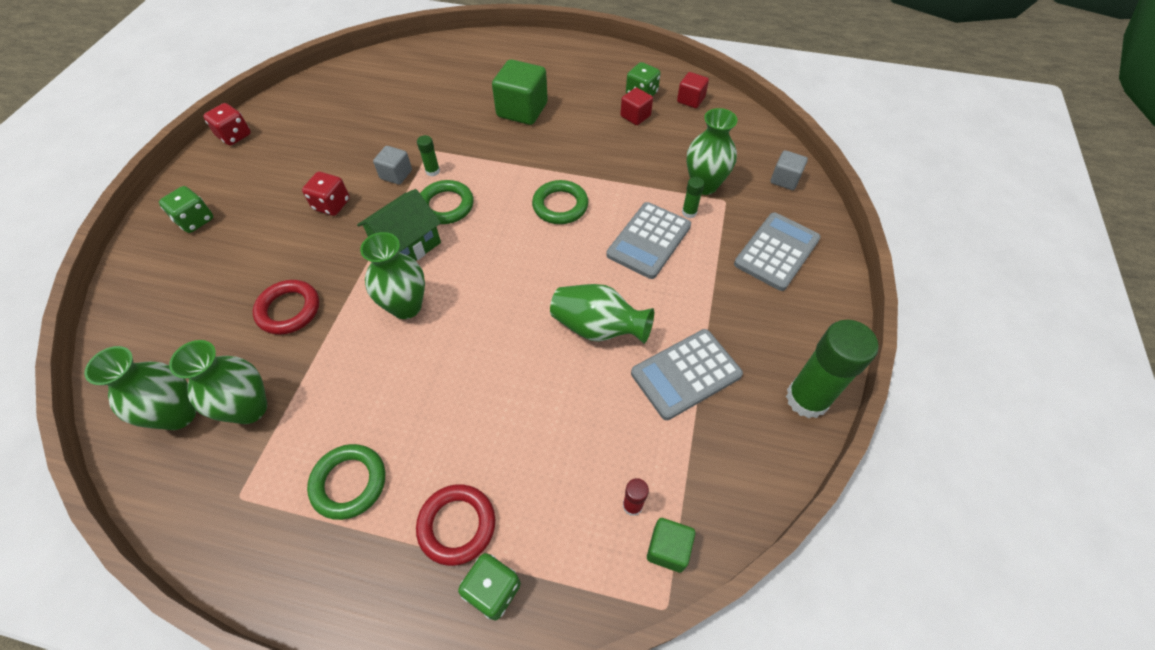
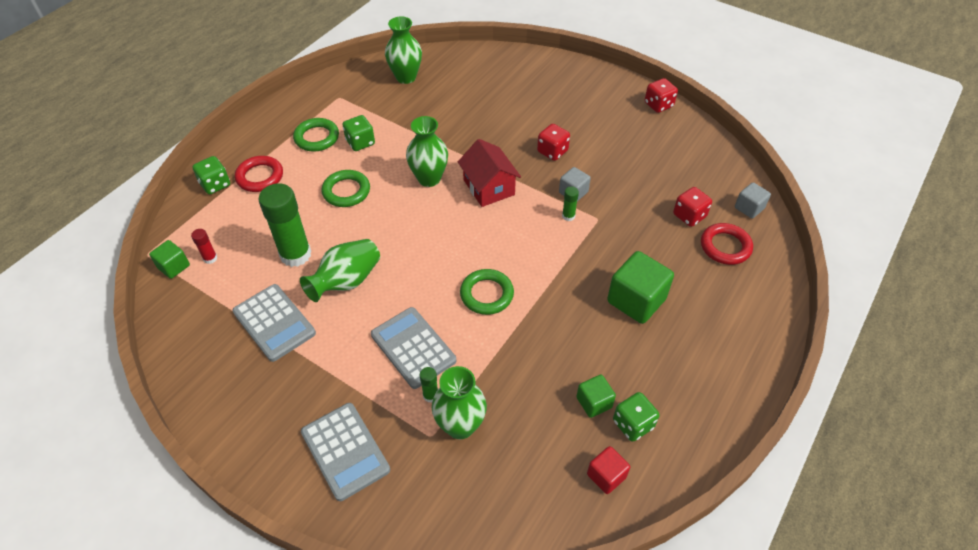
camera: 110 degrees right, 5 degrees down
green dice [159,186,213,233] -> green dice moved to [342,115,375,151]
green vase [169,340,267,424] -> none
red ring [253,280,319,335] -> red ring moved to [701,223,753,265]
green house [357,189,441,261] -> red house [458,139,521,207]
green ring [420,180,474,224] -> green ring moved to [322,170,370,207]
red cube [620,88,653,125] -> green cube [576,375,616,418]
grey calculator [631,329,743,420] -> grey calculator turned 150 degrees clockwise [232,284,316,362]
grey cube [771,150,808,190] -> grey cube moved to [735,182,771,219]
green glue stick [786,319,879,419] -> green glue stick moved to [258,183,311,267]
none -> red dice [673,187,712,227]

